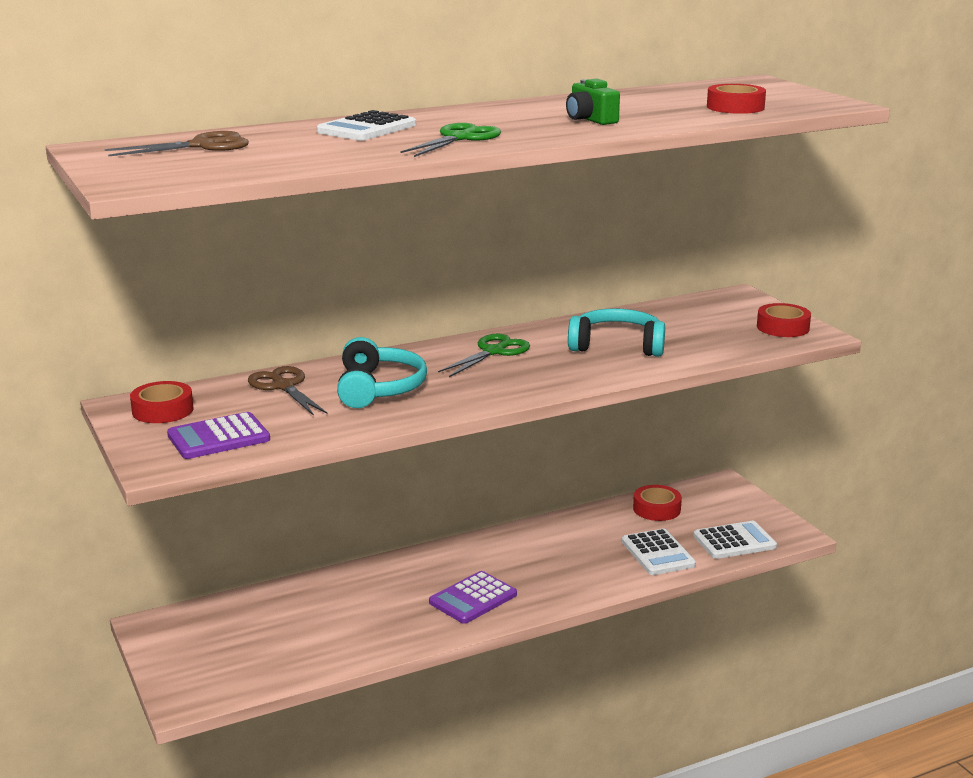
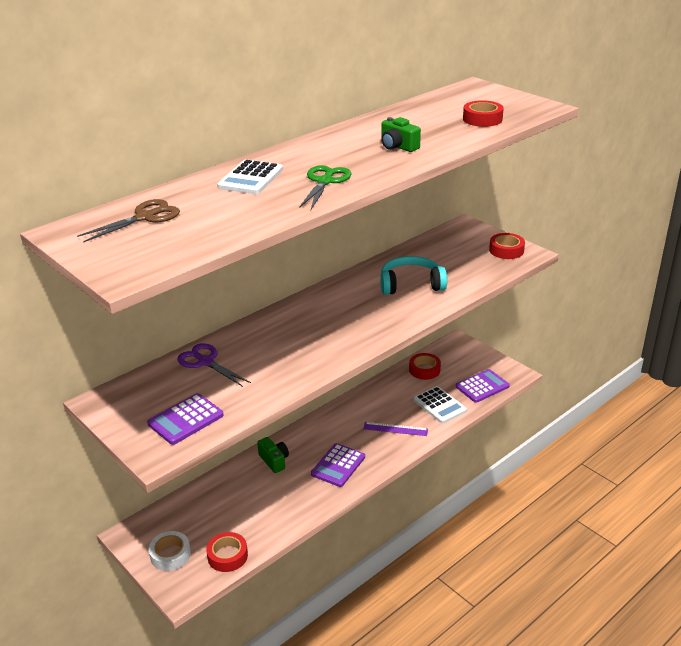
camera: 15 degrees left, 10 degrees up
red tape [130,381,194,423] -> red tape moved to [206,532,248,572]
brown scissors [248,366,327,416] -> purple scissors [177,343,251,387]
turquoise headphones [337,337,427,408] -> none
green scissors [438,334,530,377] -> none
white calculator [693,521,777,559] -> purple calculator [456,369,510,403]
none -> white tape [149,531,191,571]
none -> green camera [257,437,289,473]
none -> purple ruler [363,422,428,436]

